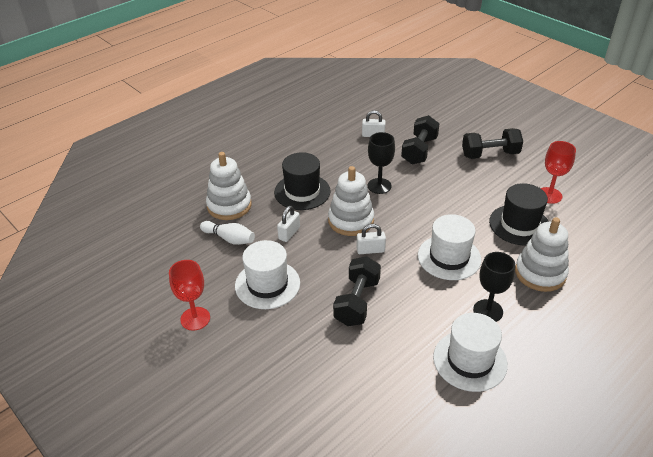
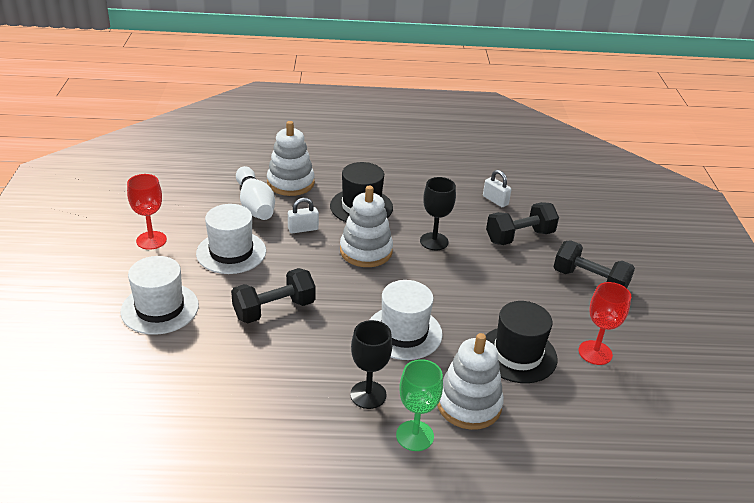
camera: 40 degrees right, 5 degrees down
white bowling pin [200,221,255,245] -> white bowling pin [236,166,275,220], size x1.50
white padlock [356,224,386,254] -> none
white hat [433,313,508,392] -> white hat moved to [121,256,199,335]
none -> green goblet [396,359,443,451]

